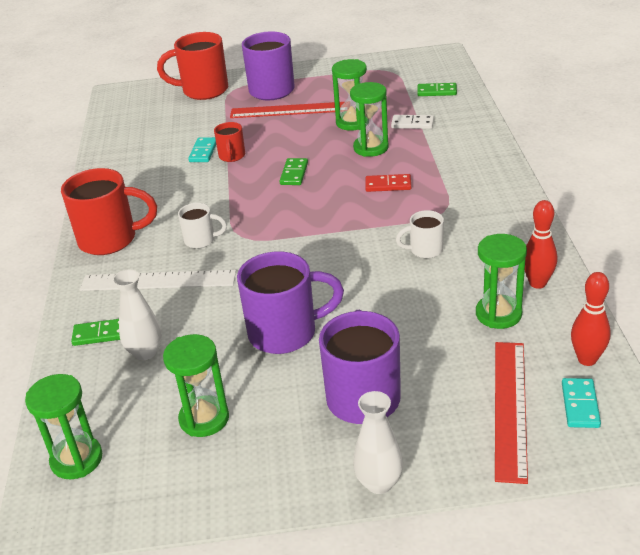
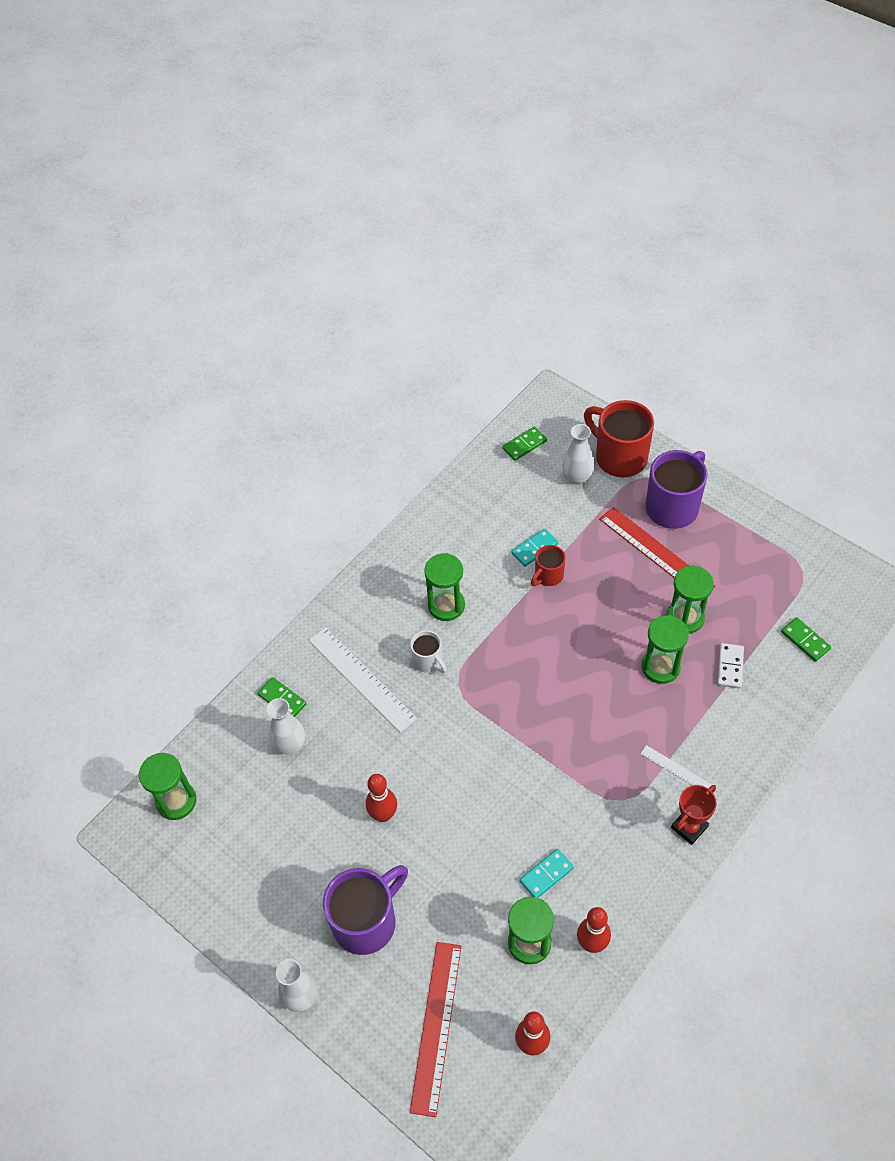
camera: 45 degrees right, 20 degrees up
red mug [61,168,157,255] -> none
green hourglass [163,334,229,437] -> green hourglass moved to [424,553,465,621]
purple mug [237,251,344,354] -> red bowling pin [366,774,397,822]
green domino [279,158,308,185] -> green domino moved to [503,426,547,461]
red domino [365,174,411,192] -> none
white domino [391,115,434,129] -> white domino turned 45 degrees clockwise [717,643,744,688]
white mug [396,210,444,258] -> none
red ruler [495,342,528,484] -> red ruler turned 45 degrees counterclockwise [410,942,461,1117]
turquoise domino [562,378,601,428] -> turquoise domino moved to [520,849,574,898]
none -> white vase [562,424,594,485]
none -> white ruler [641,745,711,788]
none -> red trophy [671,785,717,845]

